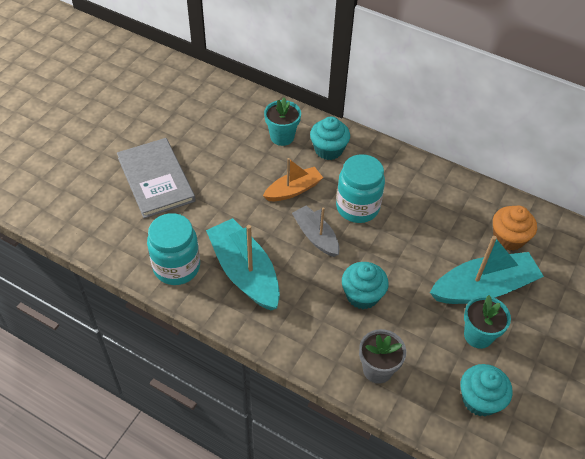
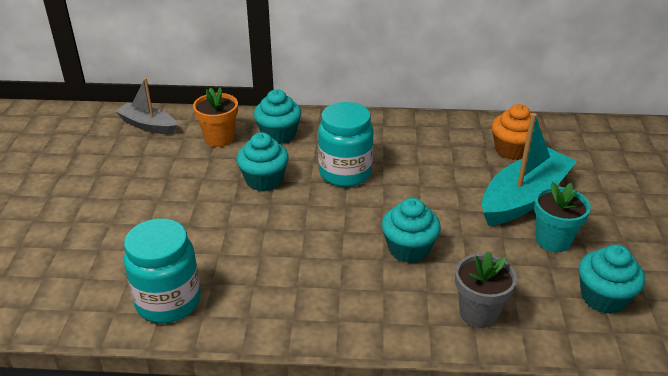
camera: 25 degrees left, 15 degrees down
grey book [117,138,196,218] -> none
turquoise boat [206,218,280,311] -> none
orange boat [263,158,323,201] -> turquoise cupcake [236,132,289,191]
turquoise flower pot [264,97,301,146] -> orange flower pot [193,87,238,147]
grey boat [292,206,339,257] -> grey boat moved to [115,78,177,135]

